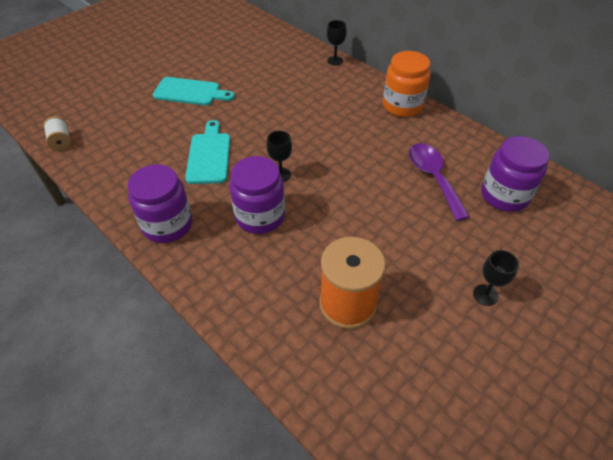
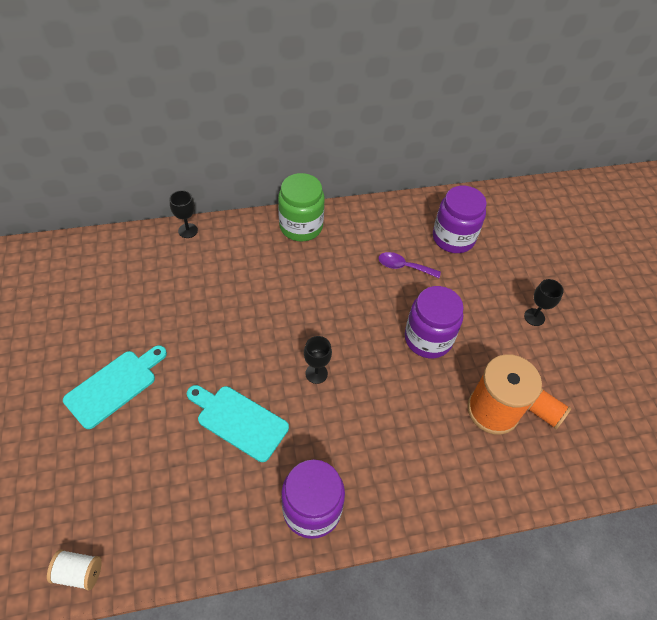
camera: 60 degrees left, 5 degrees up
purple jar [230,156,285,234] -> purple jar moved to [405,286,464,358]
orange jar [383,51,430,117] -> green jar [278,173,325,241]
purple spoon [409,143,470,221] -> purple spoon [379,252,441,278], size x0.64
none -> orange spool [527,388,571,429]

